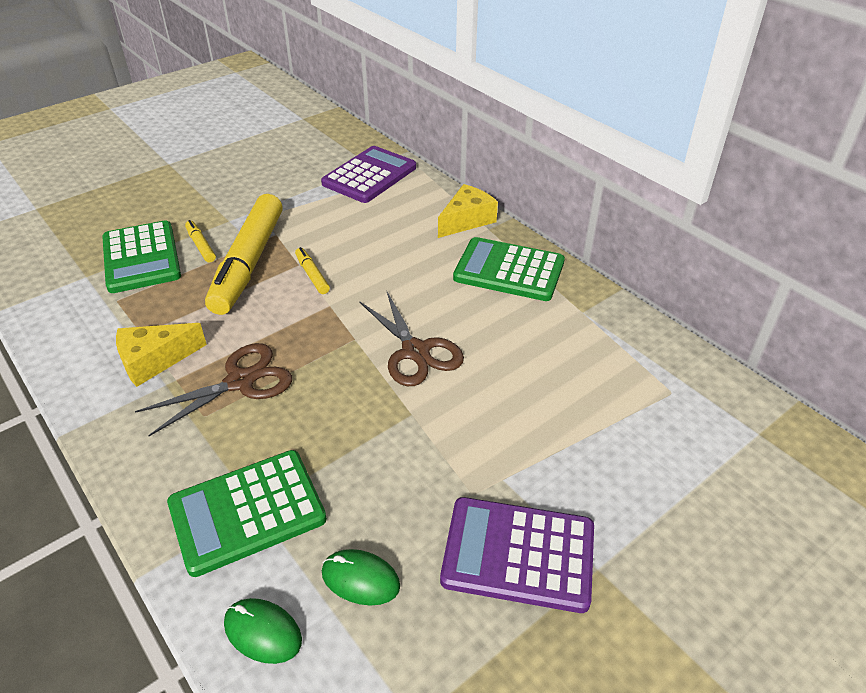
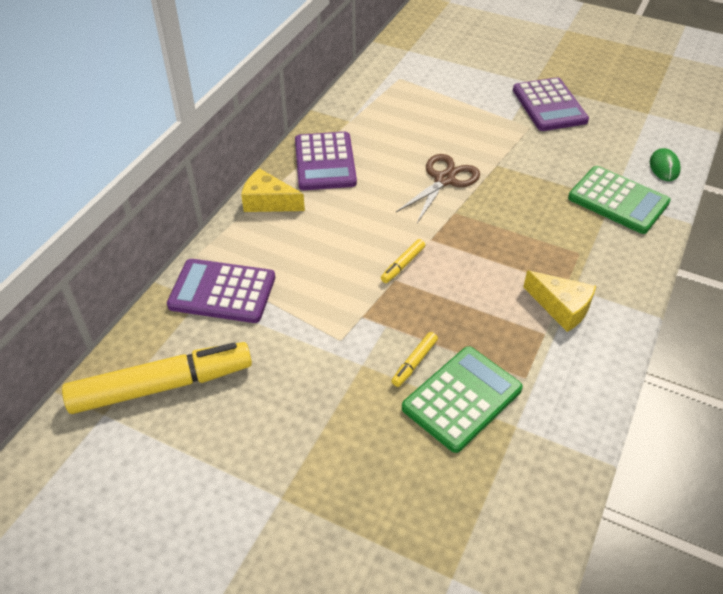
camera: 115 degrees left, 5 degrees up
brown scissors [135,343,292,436] -> none
yellow marker [205,194,283,315] -> yellow marker moved to [62,342,252,414]
green mouse [322,549,400,605] -> none
green calculator [453,237,565,301] -> purple calculator [295,132,357,190]

